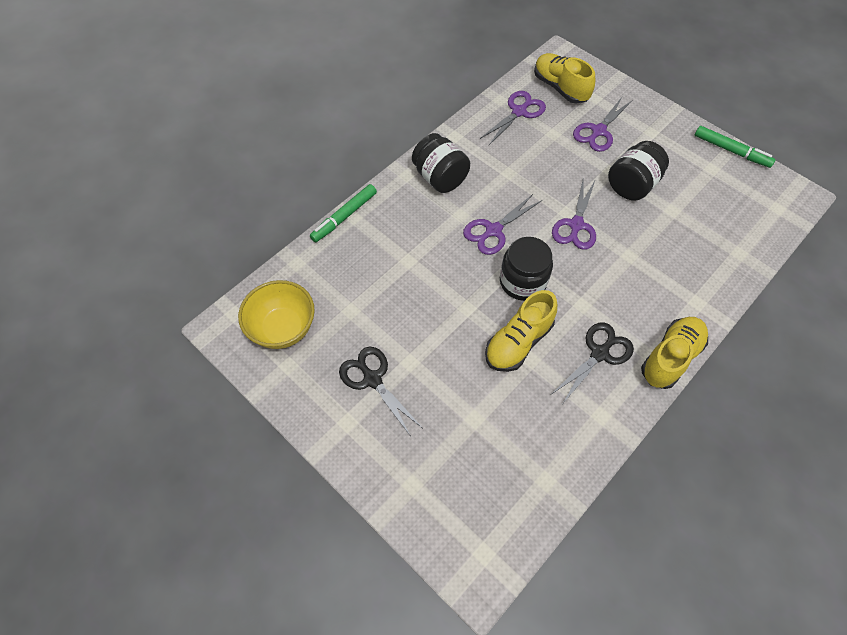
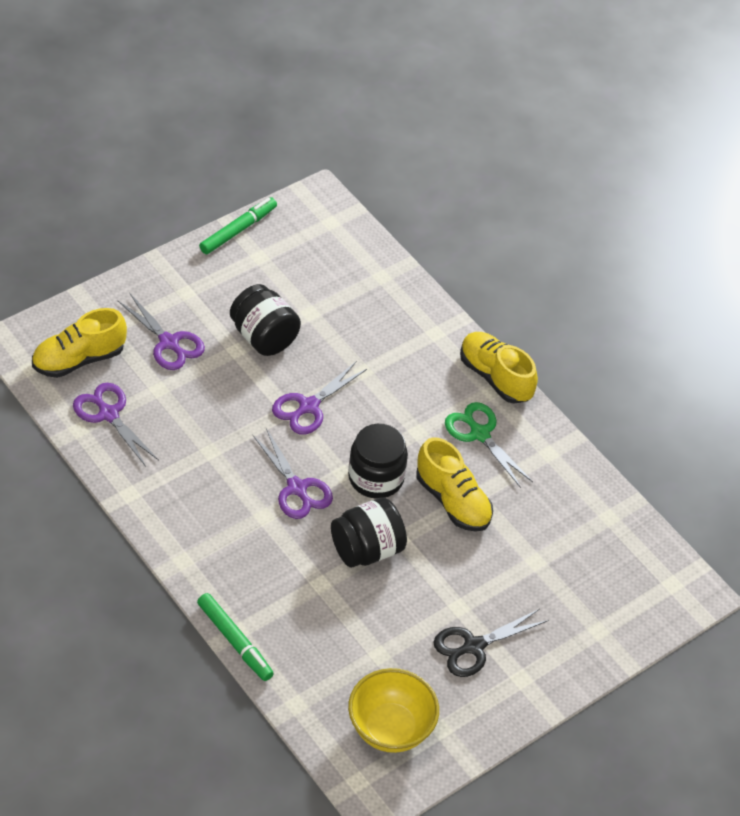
camera: 85 degrees left, 10 degrees down
black jar [412,133,470,193] -> black jar moved to [331,497,407,568]
purple scissors [552,177,596,250] -> purple scissors turned 105 degrees clockwise [272,362,367,434]
black scissors [552,322,634,403] -> green scissors [445,402,533,488]

